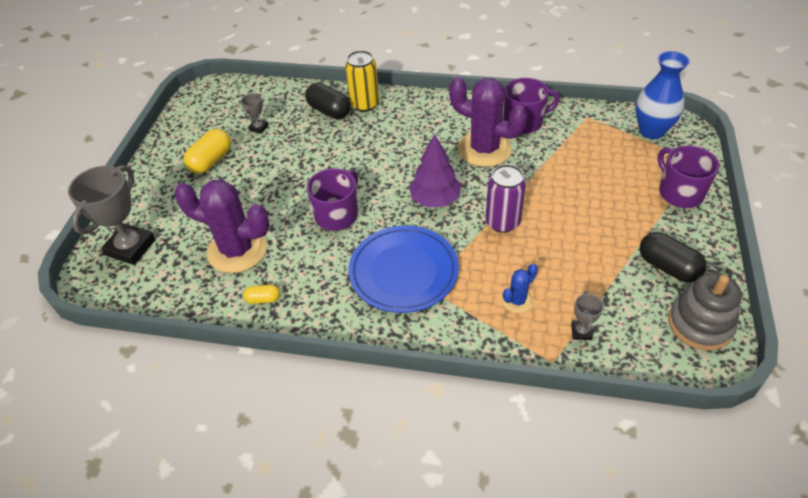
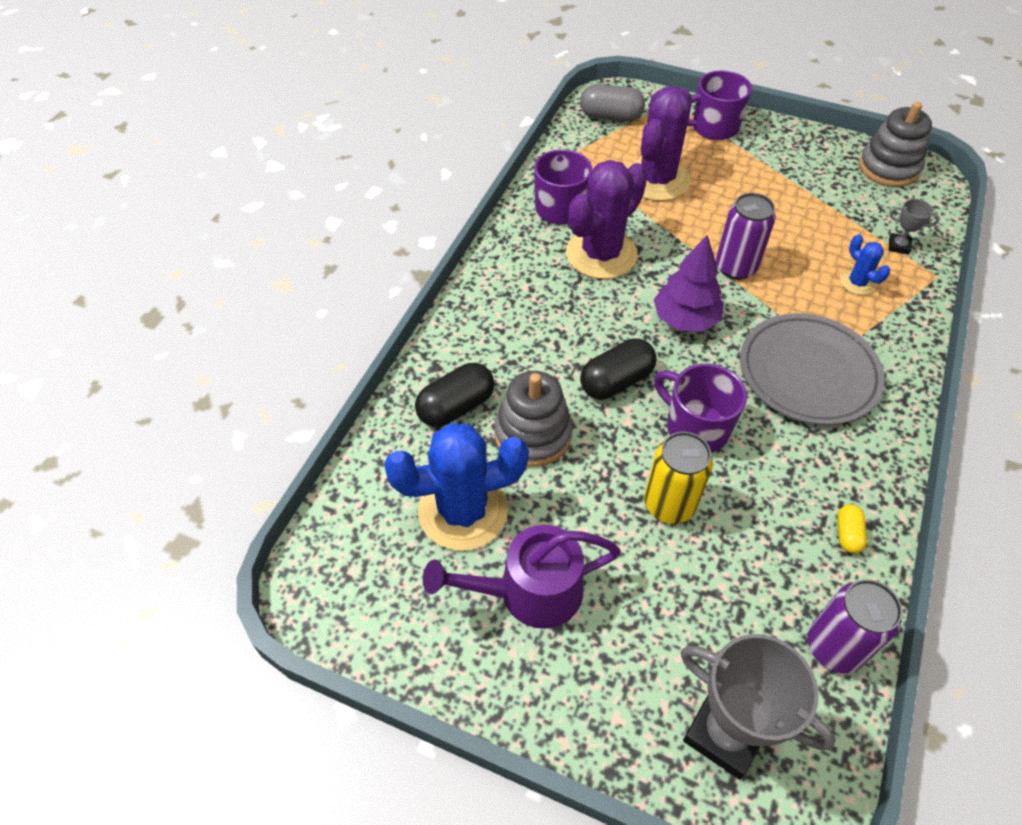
camera: 80 degrees left, 5 degrees up
purple cactus [174,179,270,273] -> purple cactus moved to [627,86,692,201]
yellow capsule [184,129,231,174] -> purple watering can [423,525,620,629]
grey trophy [241,93,268,133] -> blue cactus [384,423,529,551]
yellow can [345,50,379,112] -> yellow can moved to [644,432,713,524]
blue plate [348,226,459,313] -> grey plate [740,313,885,425]
blue vase [635,51,690,139] -> grey capsule [580,84,645,122]
black capsule [639,232,707,282] -> black capsule moved to [580,339,657,399]
none -> grey stacking toy [494,371,572,467]
none -> purple can [808,579,902,673]

